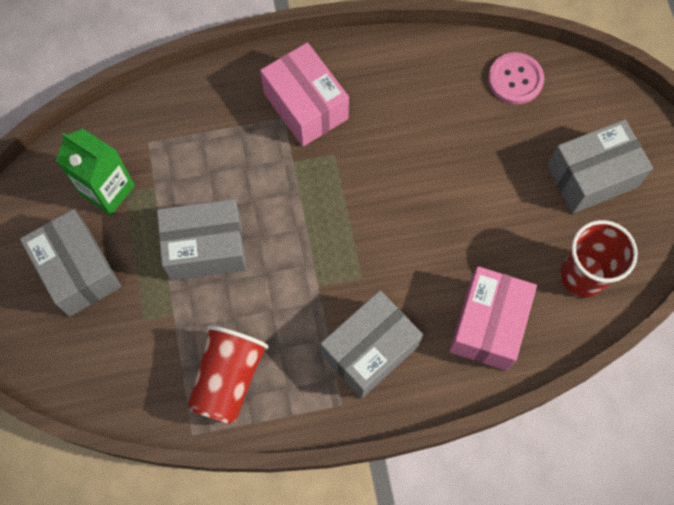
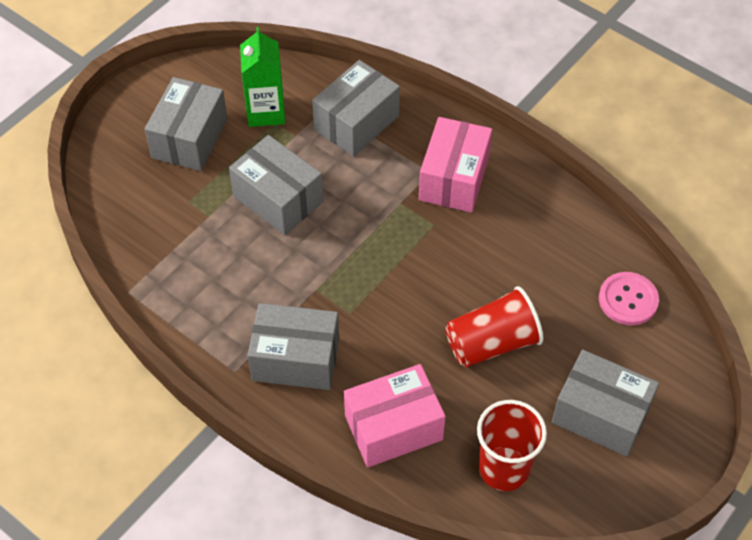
camera: 50 degrees right, 15 degrees down
red cup [188,325,269,424] -> red cup moved to [446,286,544,367]
none -> grey box [312,60,400,157]

